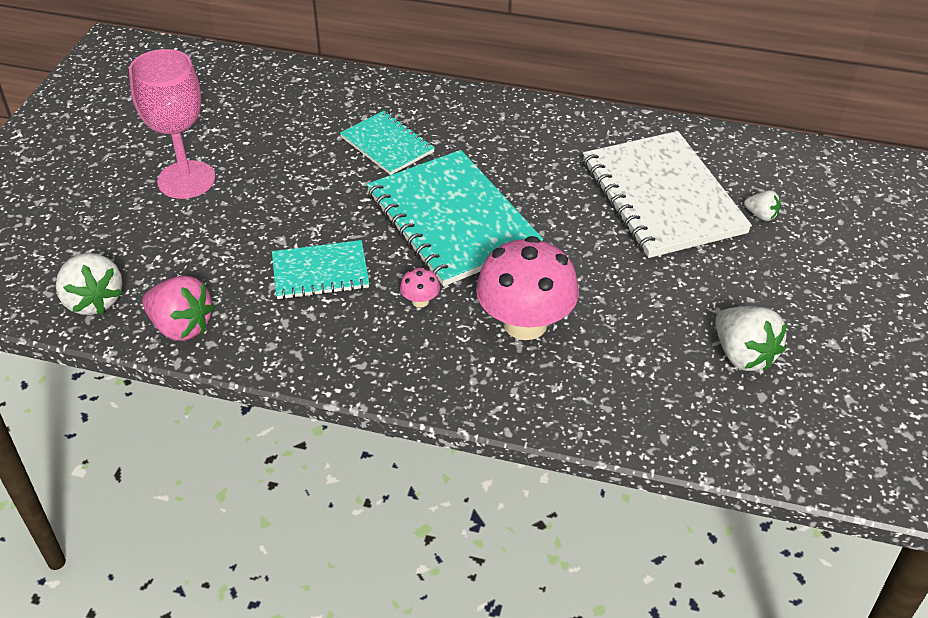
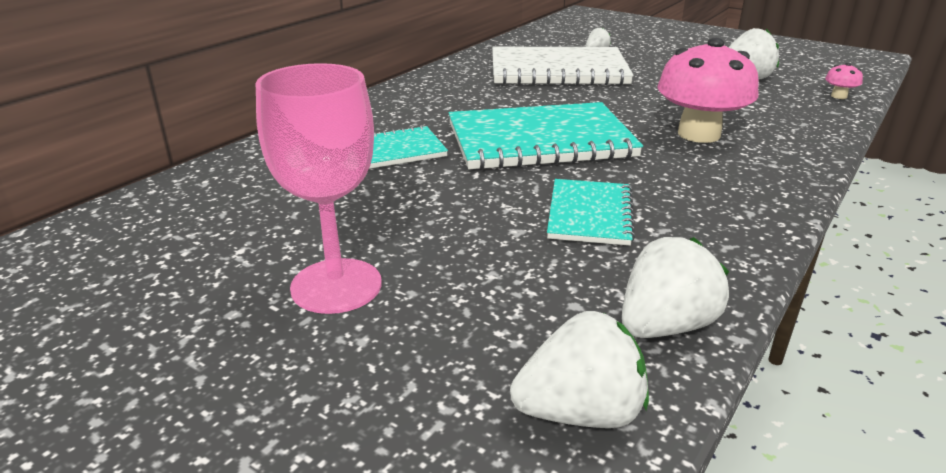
camera: 70 degrees left, 15 degrees down
pink strawberry [142,276,215,341] -> white strawberry [621,237,729,338]
pink mushroom [400,268,440,308] -> pink mushroom moved to [825,62,863,99]

